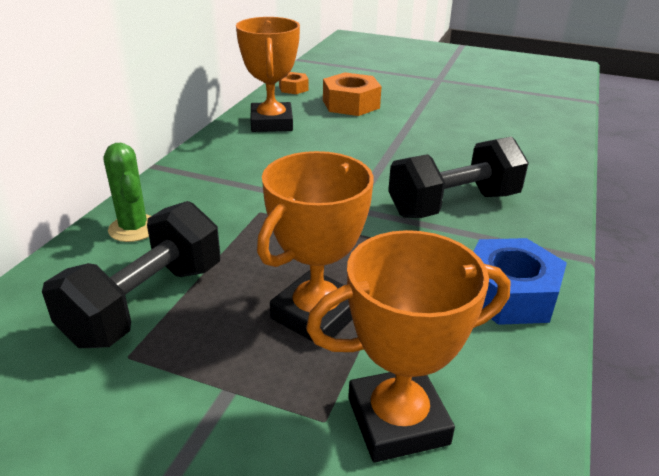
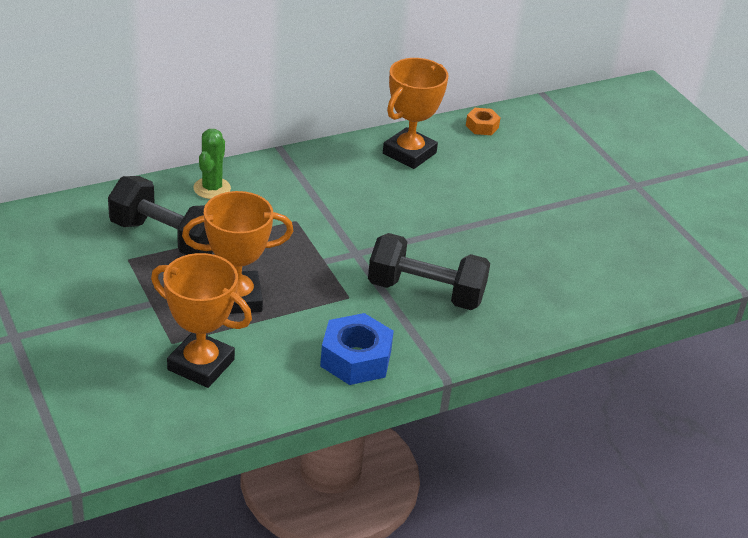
camera: 40 degrees right, 5 degrees up
black dumbbell [42,201,220,348] -> black dumbbell turned 45 degrees clockwise [108,176,213,255]
orange nut [323,72,382,116] -> none

